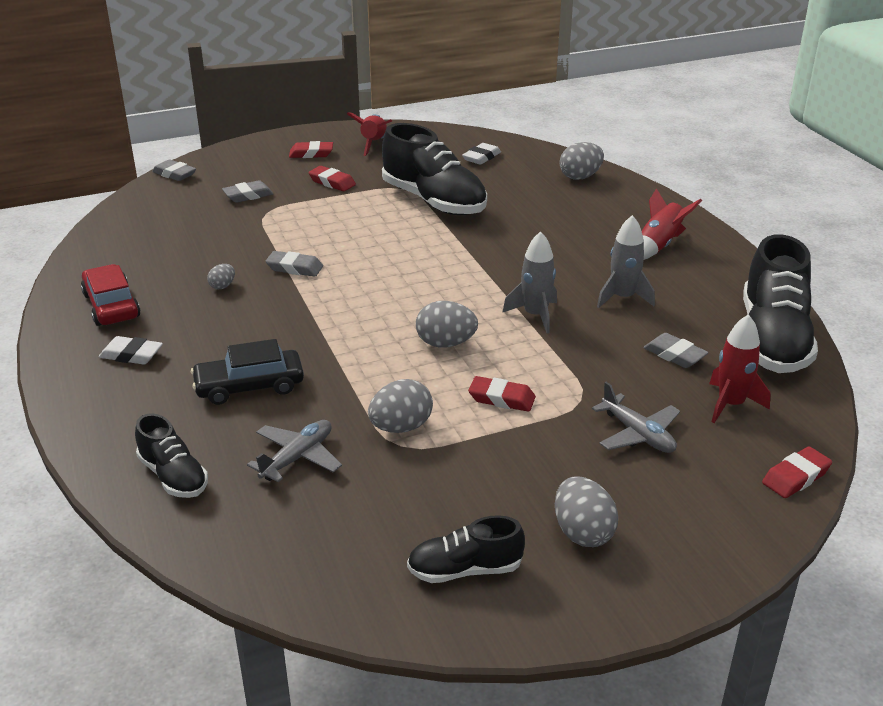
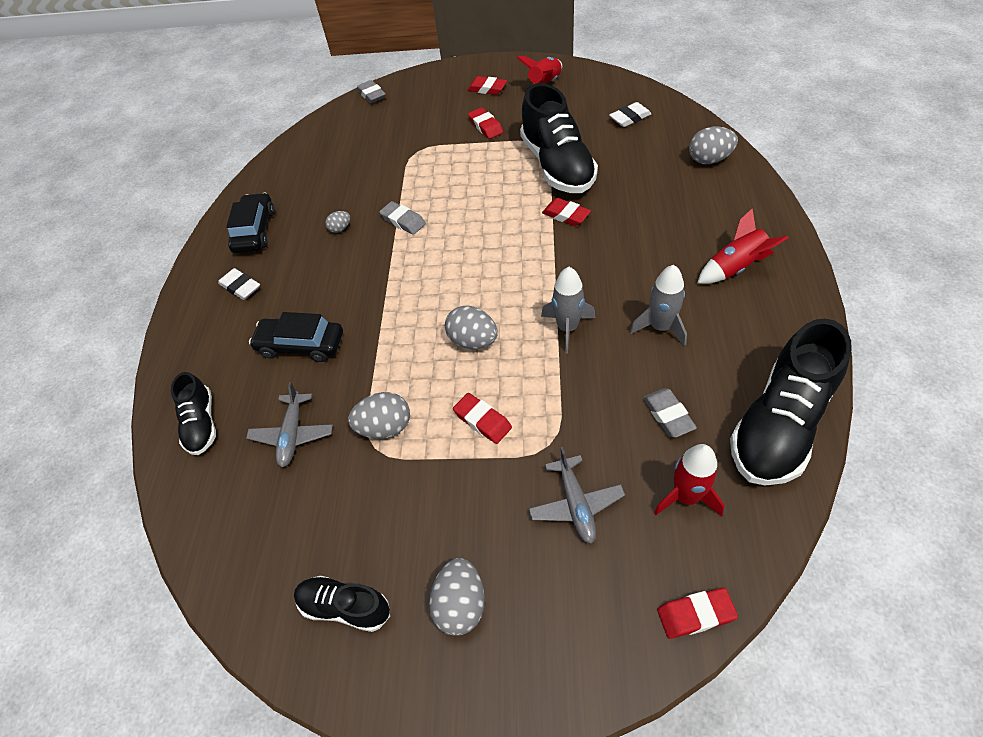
camera: 30 degrees right, 20 degrees up
red car [81,264,141,326] -> black car [226,193,275,253]
grey eraser [222,180,274,203] -> none
grey plane [247,420,342,482] -> grey plane turned 120 degrees clockwise [246,382,333,467]
none -> red eraser [542,198,591,226]

